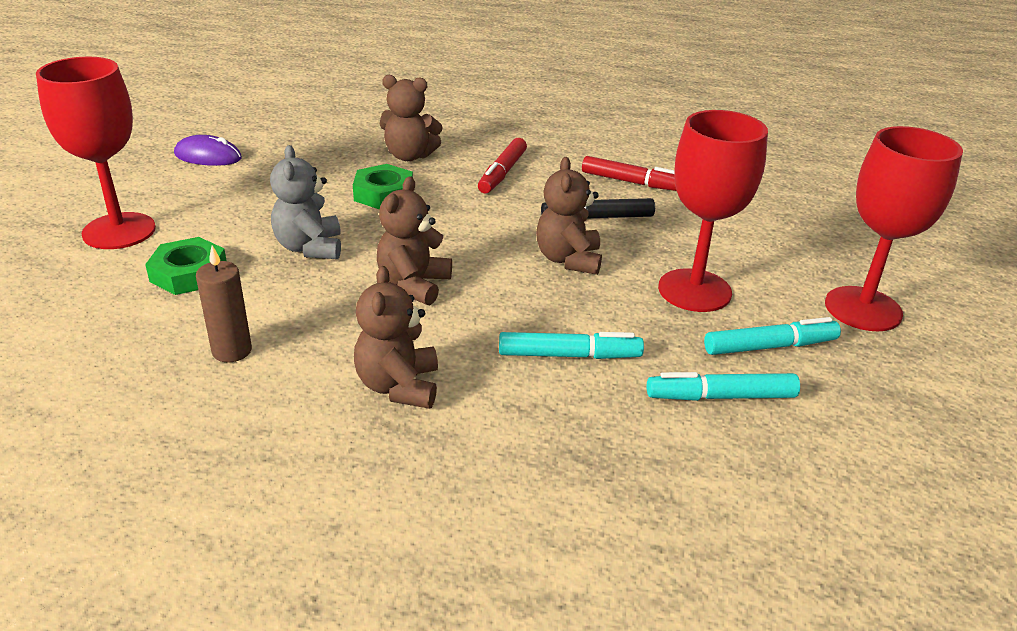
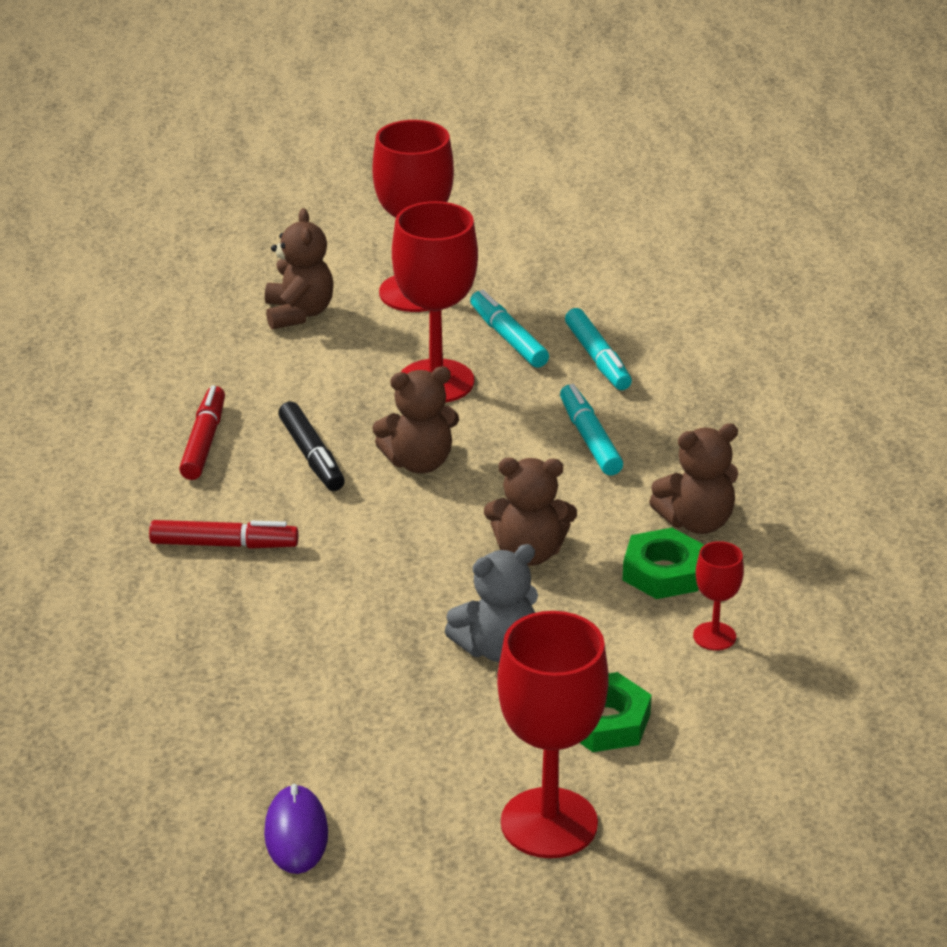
camera: 105 degrees left, 0 degrees up
brown candle [196,246,252,362] -> red goblet [693,541,744,651]
green nut [353,164,413,210] -> green nut moved to [622,528,704,599]
brown teddy bear [379,75,443,161] -> brown teddy bear moved to [265,208,334,330]

